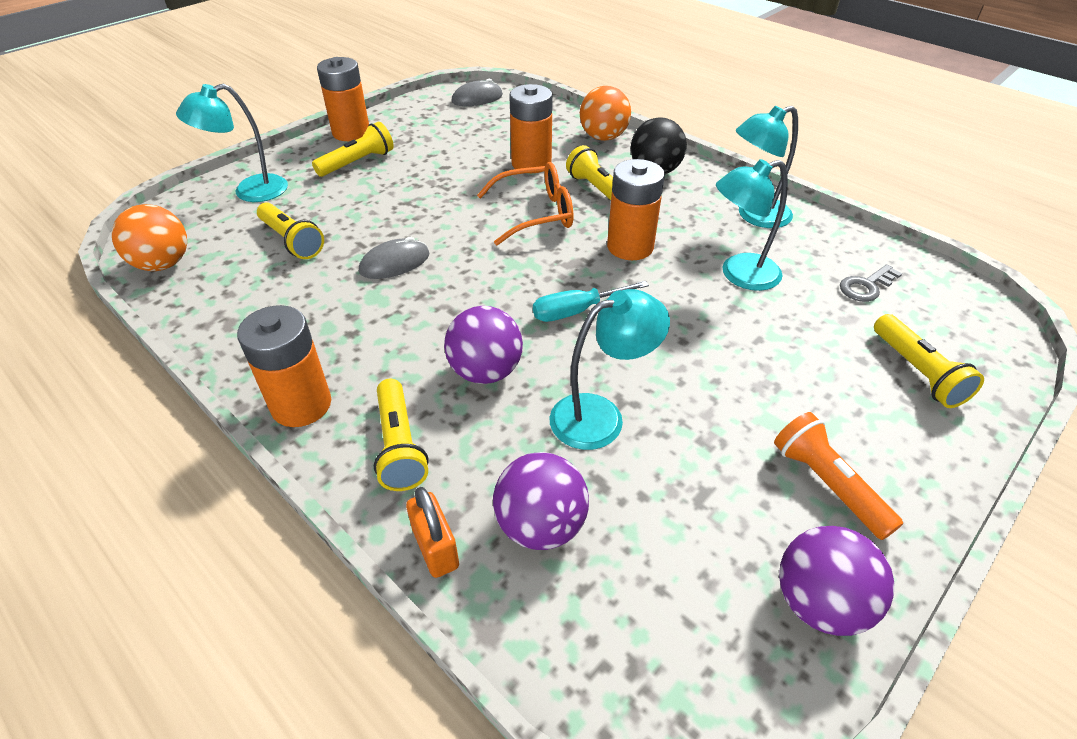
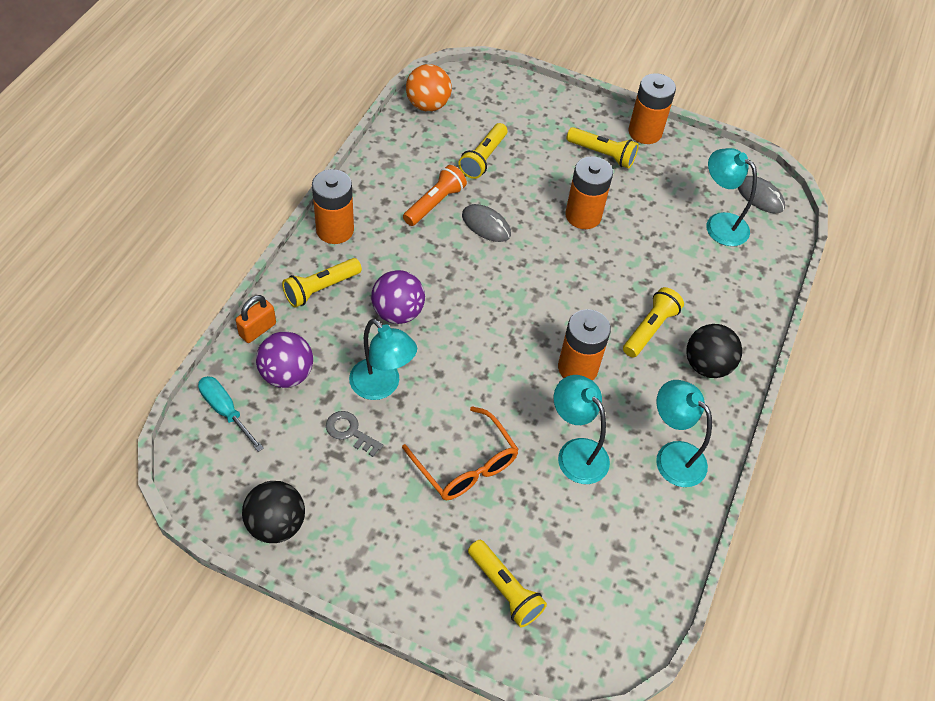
camera: 65 degrees right, 10 degrees up
turquoise lamp [176,84,288,202] -> turquoise lamp moved to [706,148,757,246]
orange glasses [477,162,574,245] -> orange glasses moved to [402,406,519,500]
orange battery [509,84,553,173] -> orange battery moved to [565,156,613,229]
turquoise screwdriver [533,281,649,322] -> turquoise screwdriver moved to [198,376,264,452]
orange ball [580,86,631,141] -> none
orange flashlight [774,412,903,540] -> orange flashlight moved to [403,165,467,226]
purple ball [779,526,894,636] -> black ball [242,481,305,543]
grey key [840,264,902,302] -> grey key moved to [326,411,383,457]
yellow flashlight [874,314,984,408] -> yellow flashlight turned 90 degrees counterclockwise [468,540,547,627]

